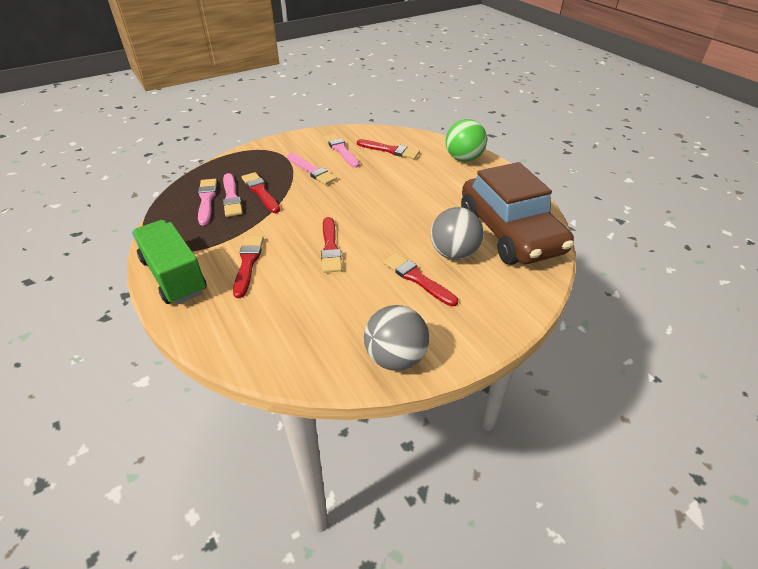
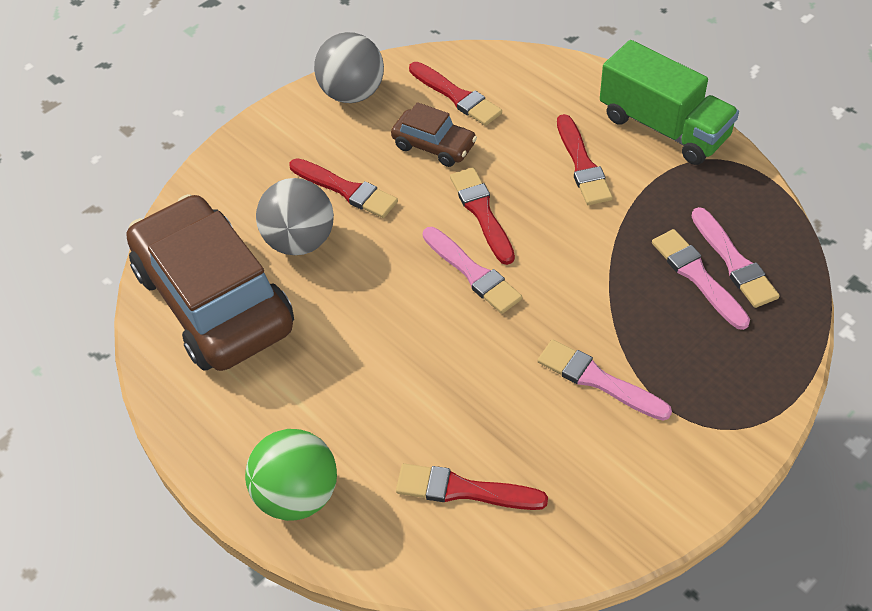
camera: 170 degrees right, 10 degrees up
red brush [242,172,280,213] -> red brush moved to [409,62,502,126]
pink brush [324,134,360,168] -> pink brush moved to [423,227,522,314]
none -> brown car [391,102,477,167]

